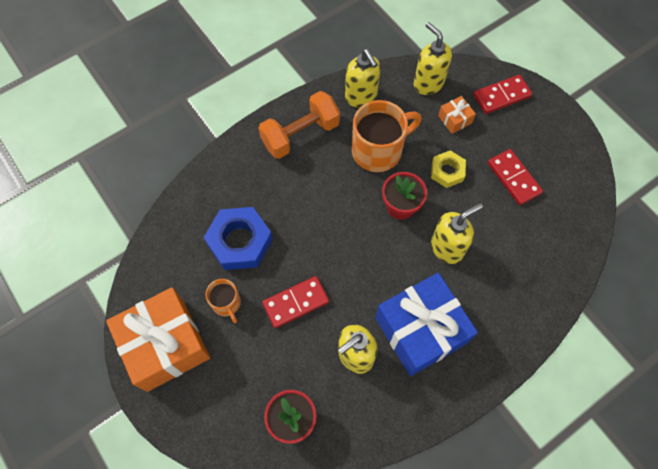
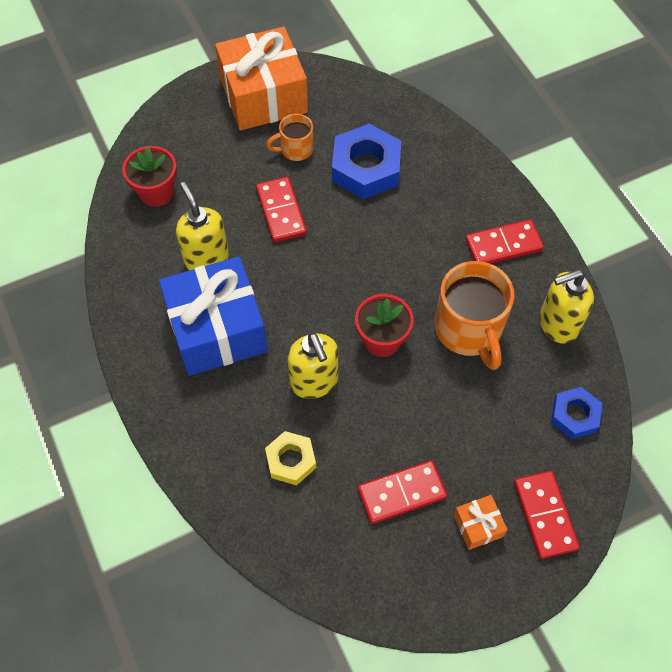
camera: 100 degrees right, 5 degrees down
orange dumbbell [259,91,340,159] -> red domino [465,219,544,264]
yellow soap dispenser [414,22,452,95] -> blue nut [551,387,602,439]
yellow nut [431,150,466,188] -> yellow nut moved to [265,431,316,485]
orange gift [438,96,476,134] -> orange gift moved to [454,495,508,550]

